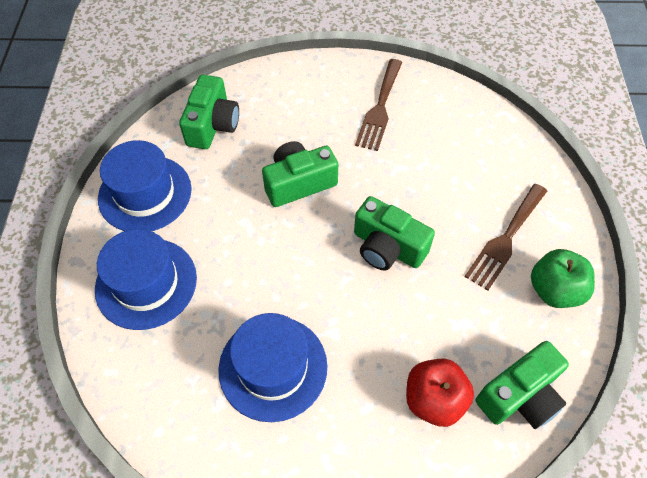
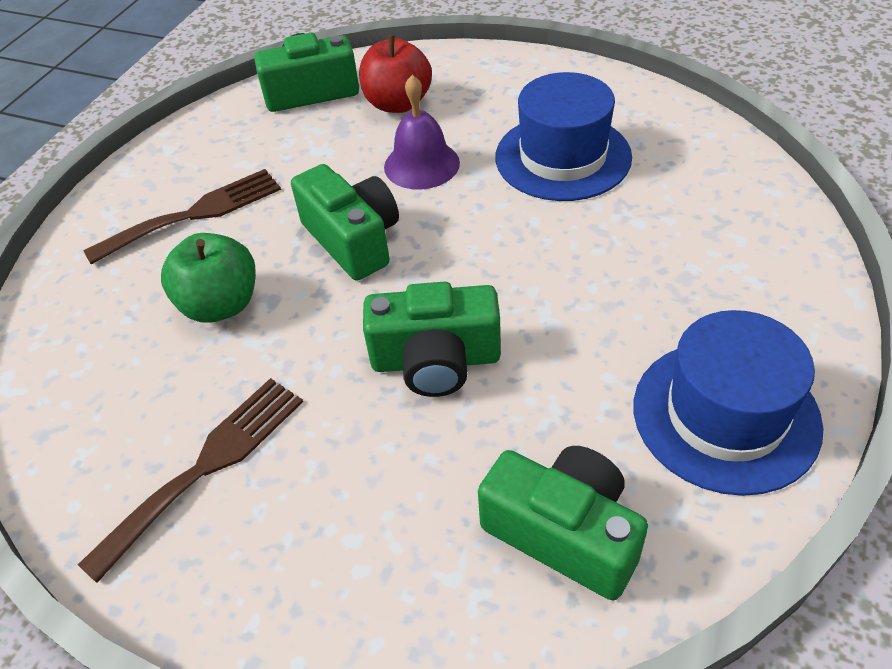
camera: 155 degrees left, 10 degrees down
blue hat [95,229,197,330] -> none
green camera [179,75,239,149] -> green camera turned 90 degrees clockwise [478,446,648,601]
green apple [531,249,595,308] -> green apple moved to [161,233,256,323]
none -> purple bell [384,75,460,190]

